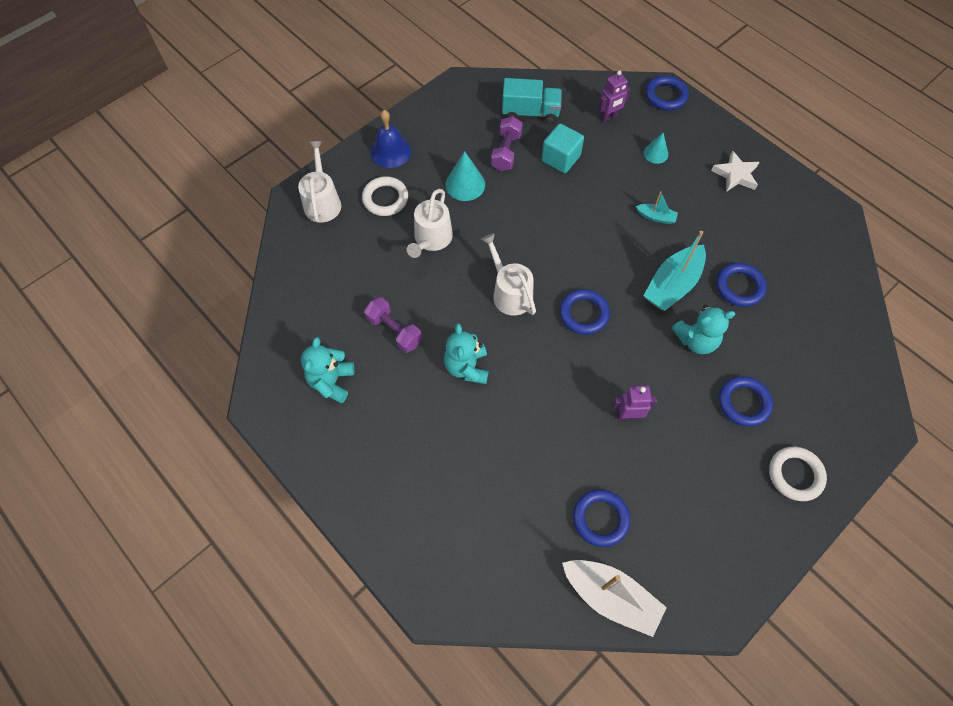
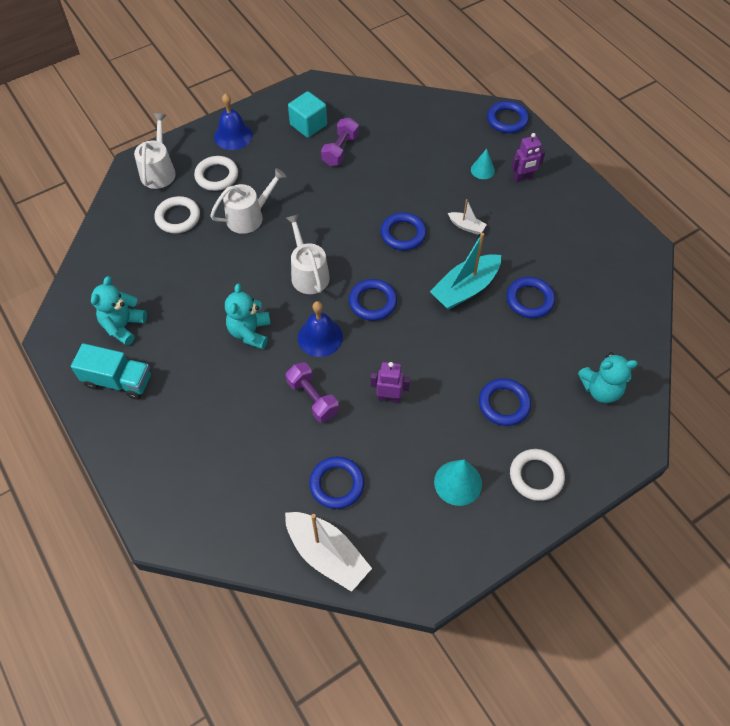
camera: 10 degrees right, 5 degrees down
purple dumbbell [364,297,422,353] -> purple dumbbell moved to [286,362,339,423]
white watering can [407,189,453,258] -> white watering can turned 150 degrees counterclockwise [210,168,286,234]
turquoise cone [445,151,485,201] -> turquoise cone moved to [434,459,482,506]
turquoise truck [502,78,562,124] -> turquoise truck moved to [71,343,151,400]
turquoise cube [541,123,584,173] -> turquoise cube moved to [288,91,327,138]
purple robot [598,70,630,123] -> purple robot moved to [511,133,545,182]
turquoise boat [636,191,678,224] -> white boat [448,199,487,235]
turquoise teddy bear [672,305,735,354] -> turquoise teddy bear moved to [578,352,638,403]
white star [711,150,759,192] -> none
none -> white ring [154,196,200,234]
none -> blue bell [298,301,343,357]
none -> blue ring [381,212,426,250]

